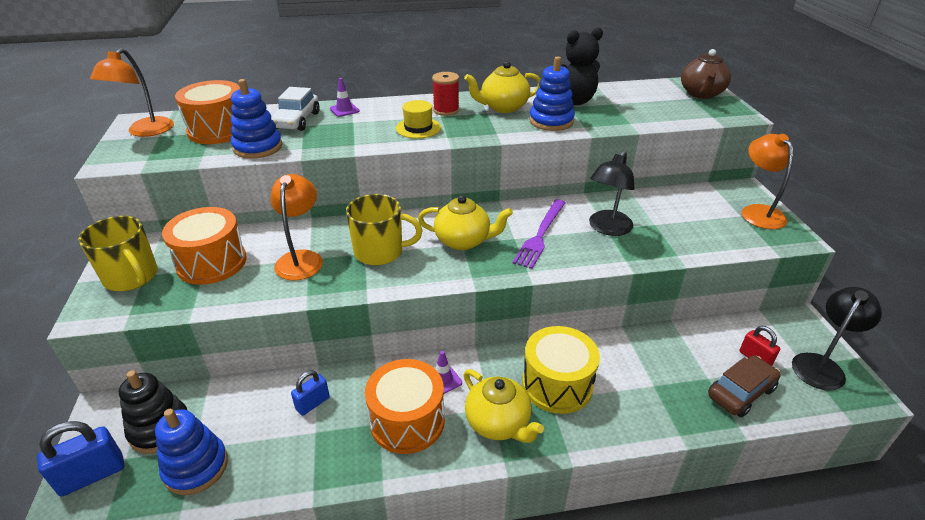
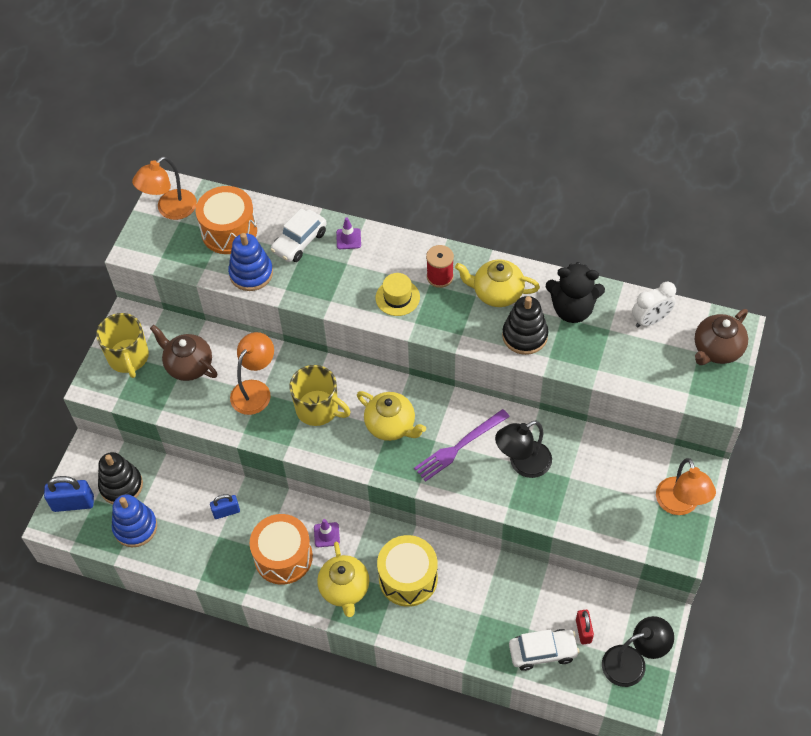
camera: 30 degrees right, 20 degrees up
orange drum [162,207,247,285] -> brown teapot [150,325,217,381]
blue stacking toy [529,56,575,131] -> black stacking toy [502,296,548,355]
brown car [708,355,781,417] -> white car [509,629,580,671]
orange lamp [741,134,793,229] -> orange lamp turned 150 degrees clockwise [656,458,716,515]
none -> white clock [632,282,676,327]

